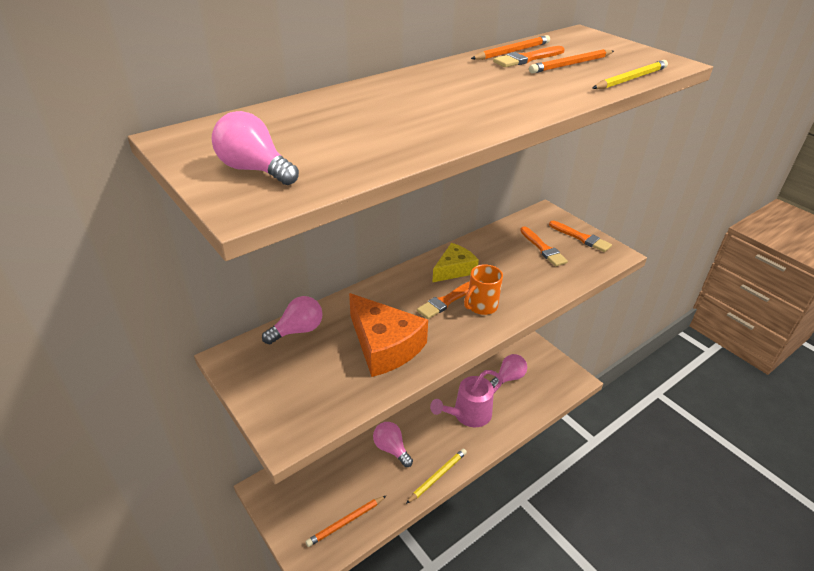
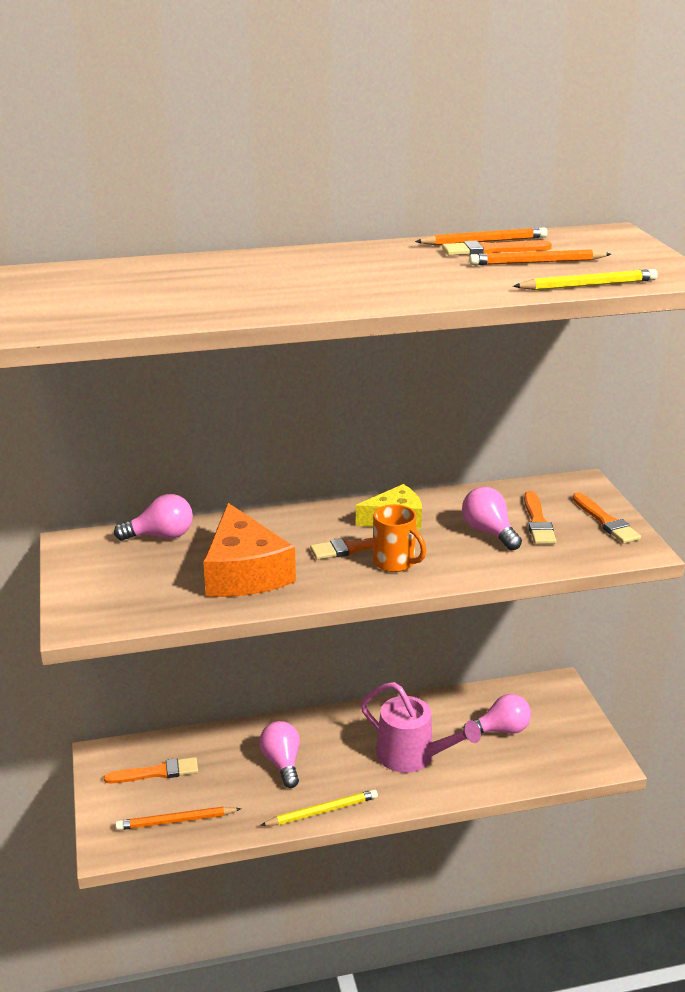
camera: 25 degrees right, 10 degrees down
pink light bulb [212,111,299,185] -> pink light bulb moved to [462,487,522,550]
pink watering can [430,370,503,427] -> pink watering can turned 135 degrees counterclockwise [361,682,481,773]
orange mug [464,264,503,315] -> orange mug turned 120 degrees counterclockwise [373,504,426,572]
none -> orange brush [104,757,198,783]

